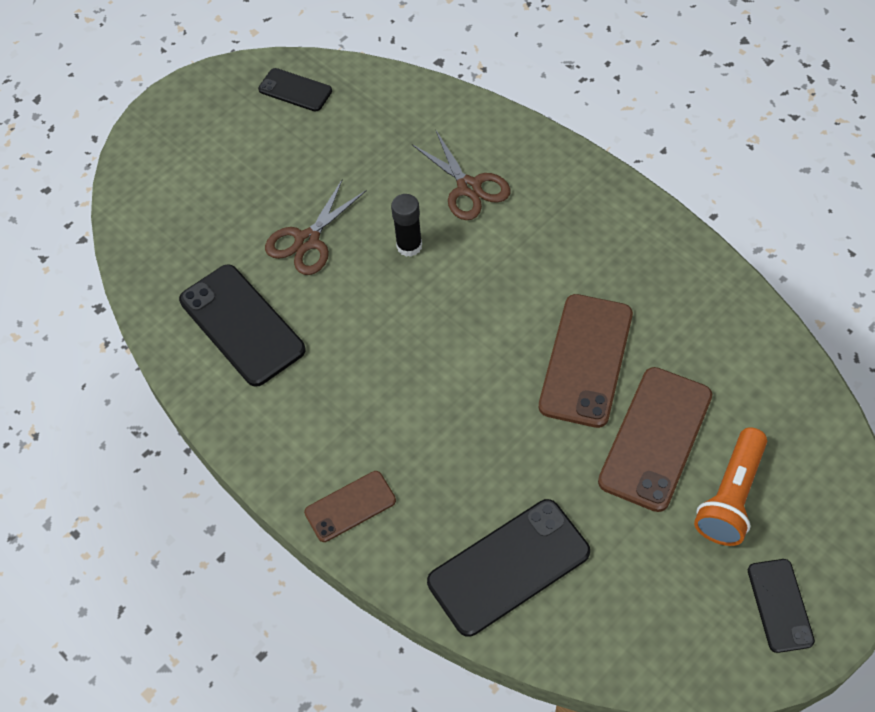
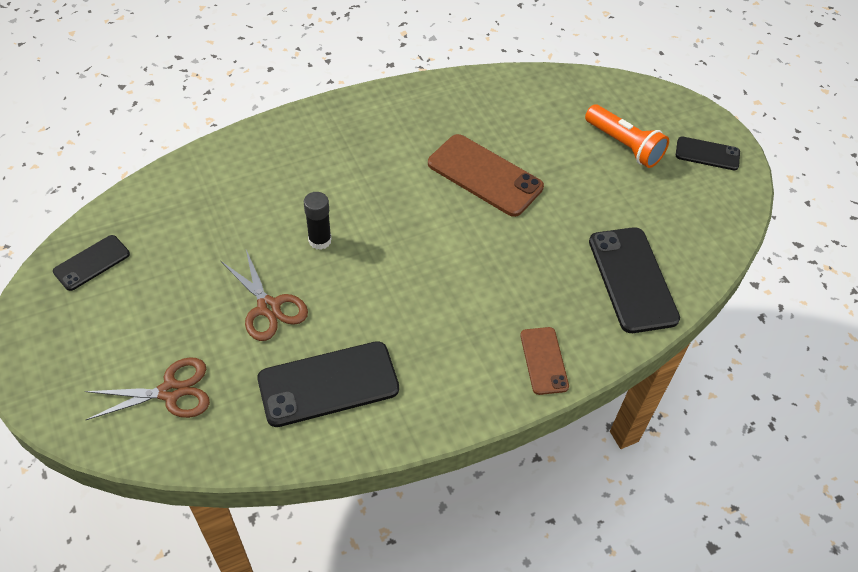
camera: 75 degrees left, 5 degrees down
brown scissors [412,131,510,220] -> brown scissors moved to [85,357,210,420]
brown phone [598,367,712,512] -> none

